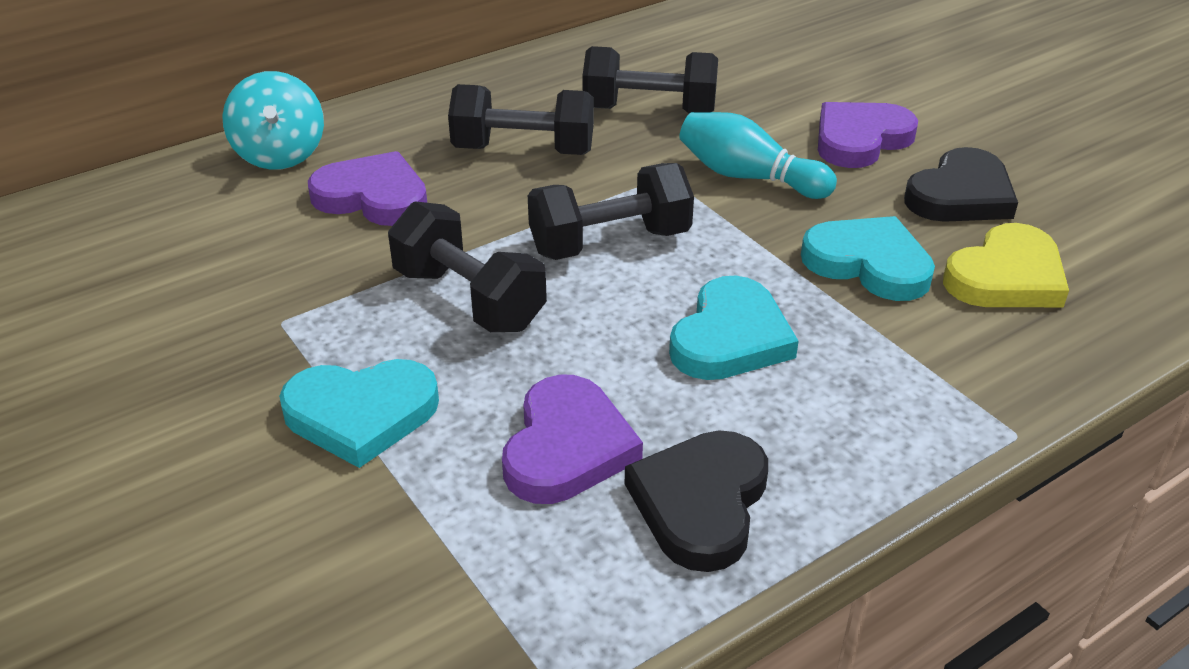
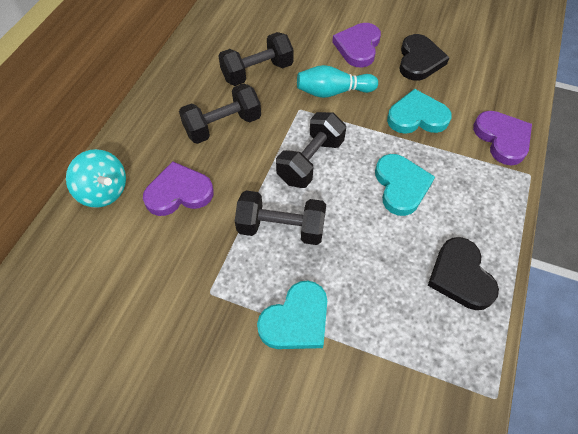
camera: 35 degrees left, 20 degrees up
purple heart [502,374,643,504] -> purple heart moved to [473,111,532,165]
yellow heart [943,223,1069,307] -> none

